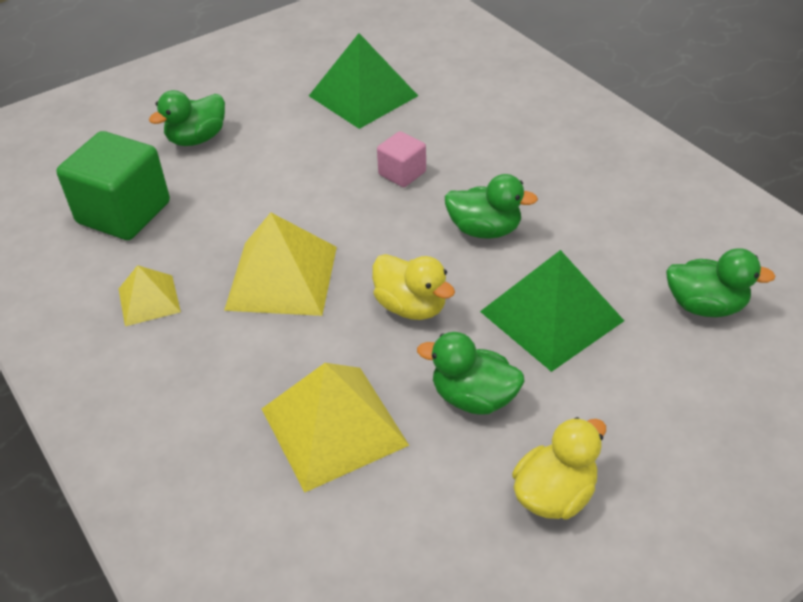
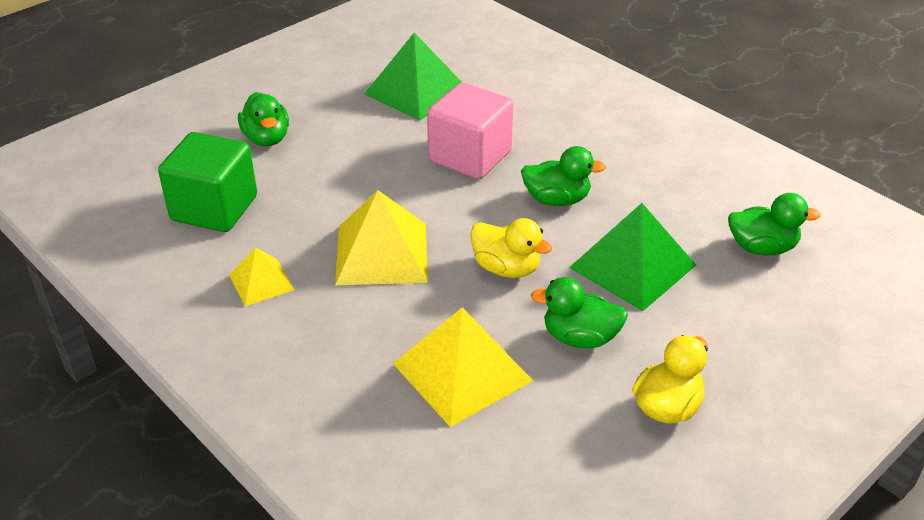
camera: 10 degrees left, 5 degrees down
green duck [149,90,225,146] -> green duck turned 60 degrees counterclockwise [238,92,289,146]
pink cube [377,131,426,187] -> pink cube [427,82,513,179], size x1.90

